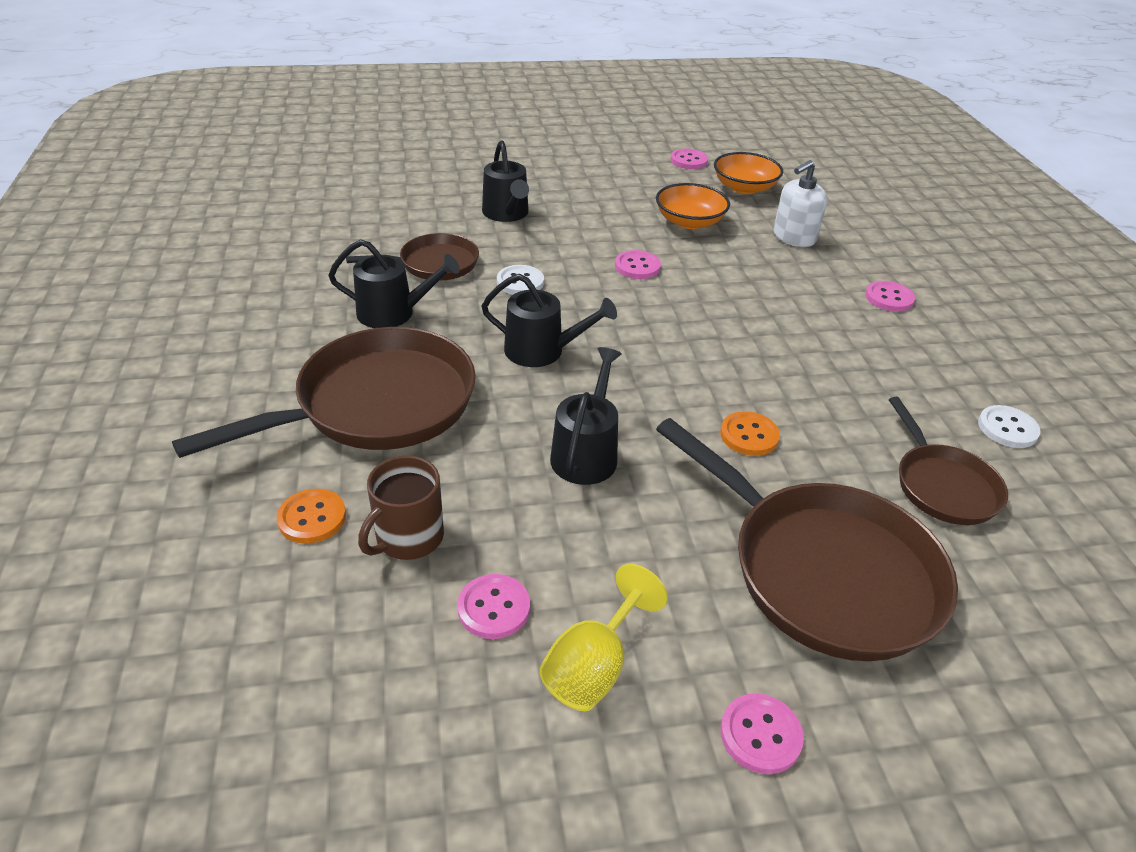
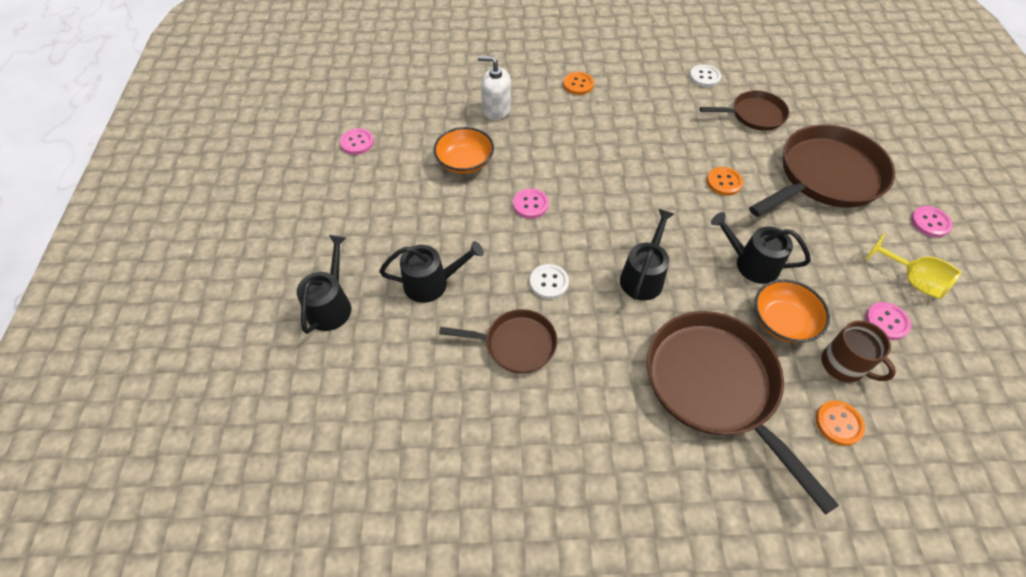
camera: 80 degrees left, 15 degrees up
black watering can [328,239,460,328] -> black watering can moved to [297,235,351,334]
brown pan [346,233,479,281] -> brown pan turned 105 degrees clockwise [439,309,557,373]
orange bowl [714,152,783,194] -> orange bowl moved to [754,279,830,343]
white soap dispenser [773,160,827,247] -> white soap dispenser turned 135 degrees clockwise [478,56,511,120]
pink button [865,281,915,312] -> orange button [563,72,594,95]

